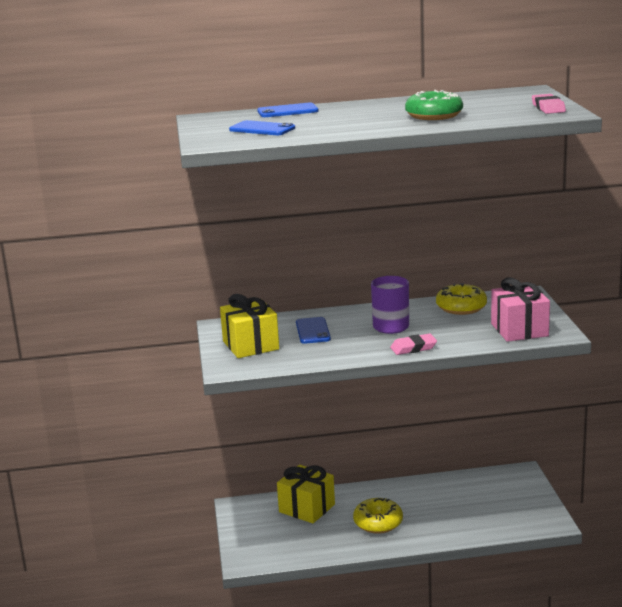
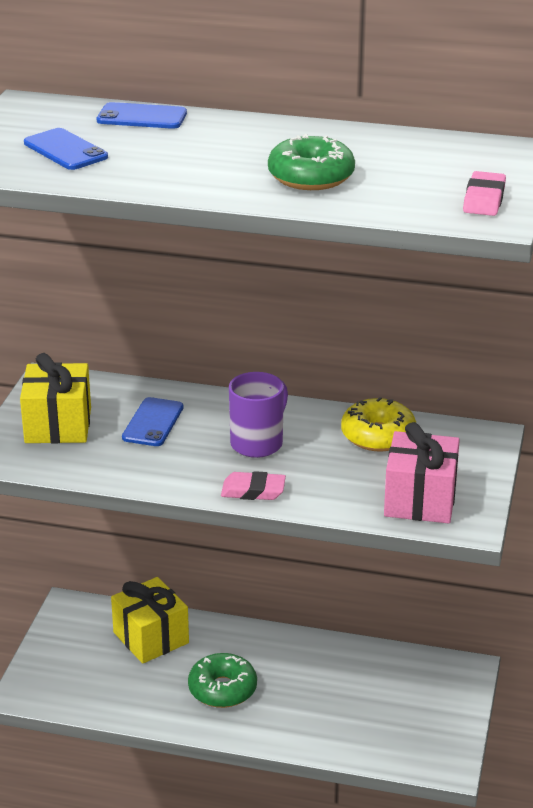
camera: 20 degrees right, 10 degrees up
yellow donut [353,498,403,534] -> green donut [188,653,257,708]

